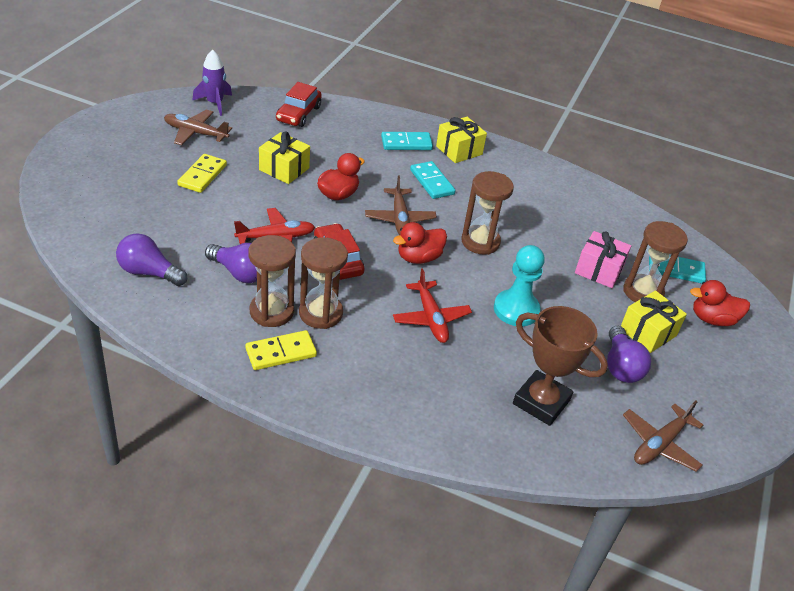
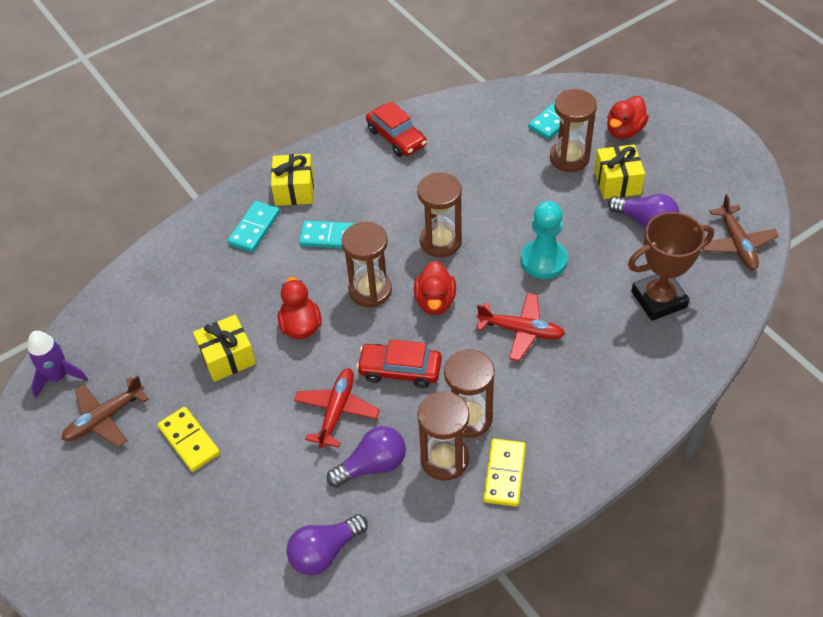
camera: 50 degrees left, 10 degrees up
red car [276,82,322,127] -> red car moved to [366,101,427,157]
brown plane [365,175,437,235] -> brown hourglass [342,221,392,307]
pink gift [575,231,631,288] -> none

